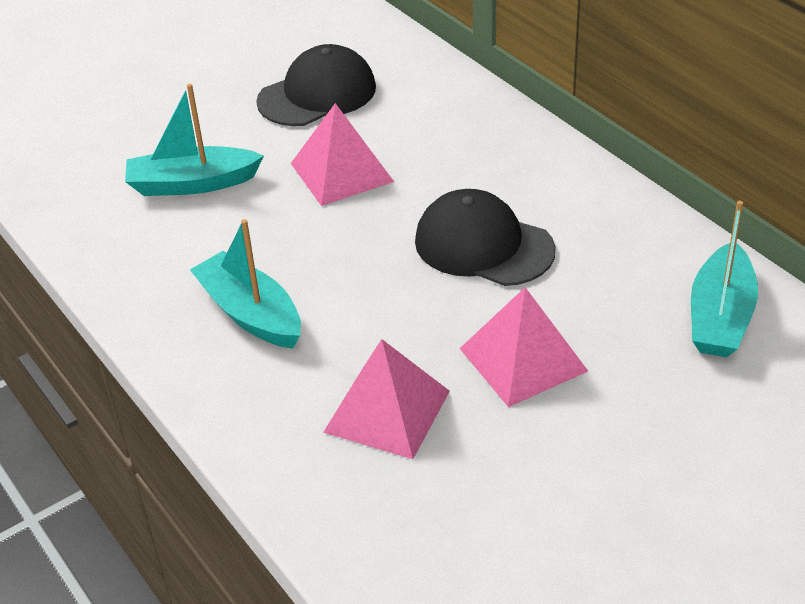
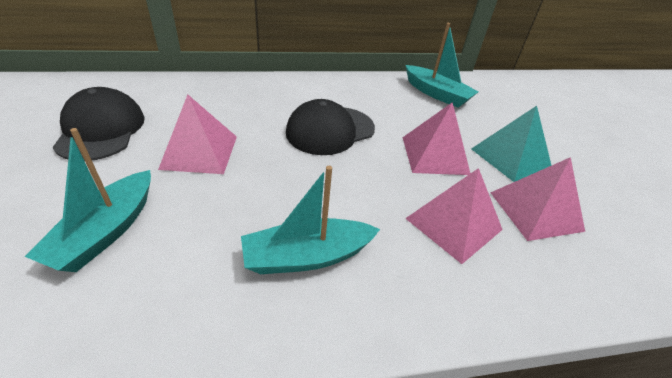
camera: 70 degrees left, 0 degrees up
none -> turquoise pyramid [471,106,552,182]
none -> pink pyramid [490,157,585,241]

